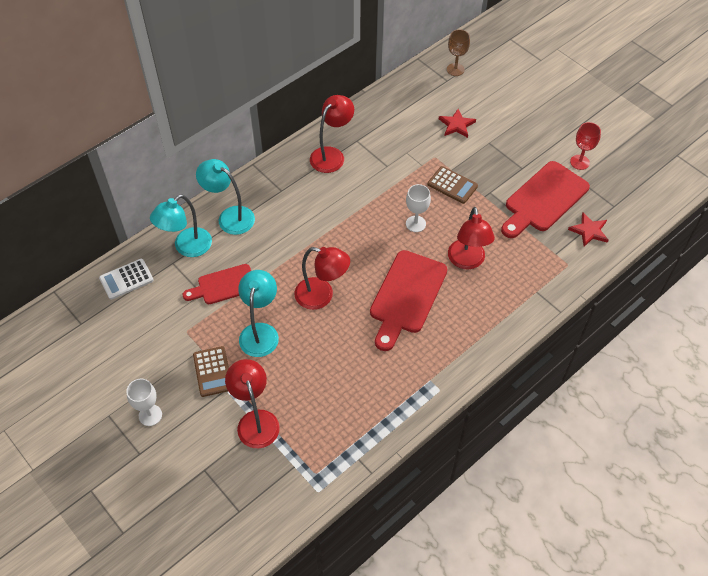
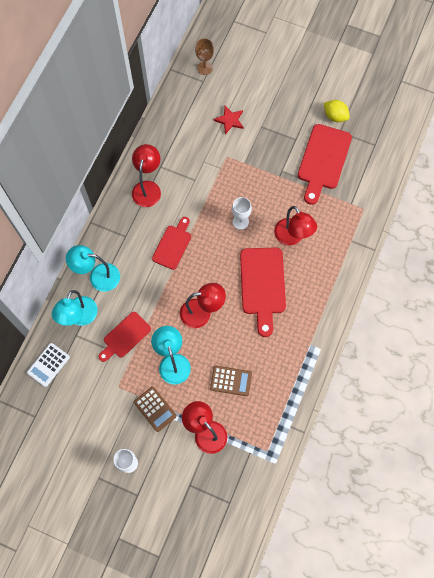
camera: 25 degrees left, 15 degrees up
brown calculator [428,166,478,204] -> brown calculator moved to [210,366,252,396]
red star [568,213,609,247] -> none
red goblet [570,122,601,170] -> yellow lemon [324,100,350,122]
none -> red cutting board [152,217,191,270]

